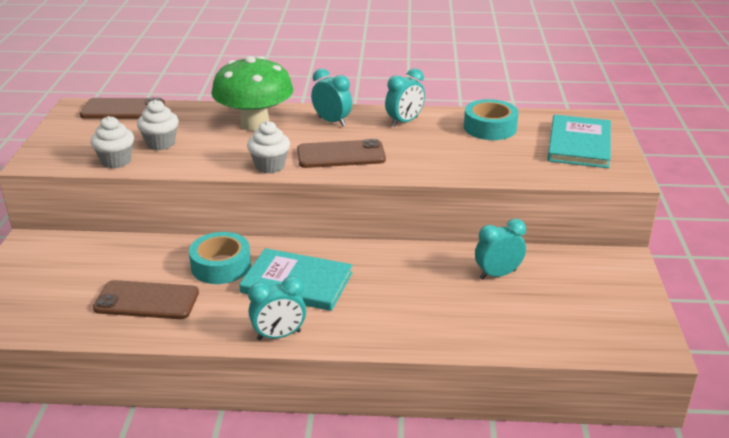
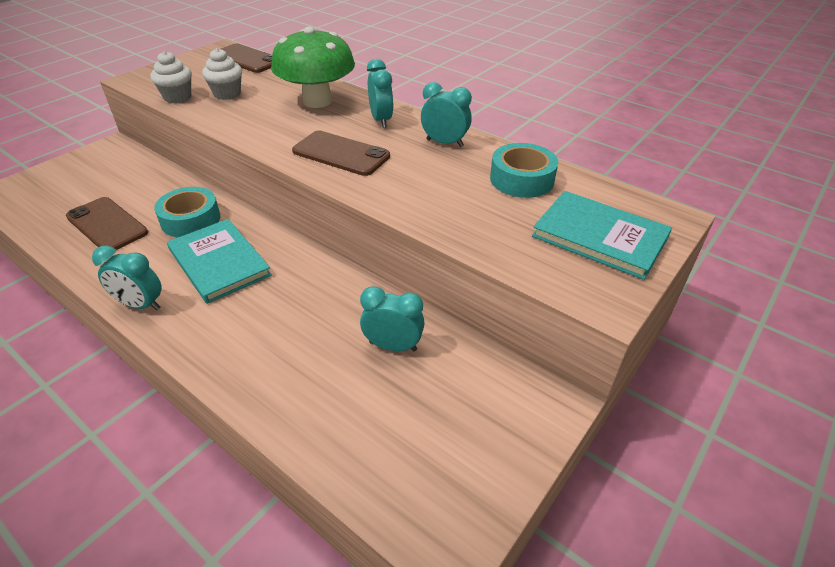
camera: 35 degrees right, 10 degrees up
white cupcake [247,121,290,174] -> none
turquoise clock [385,68,425,127] -> turquoise clock turned 150 degrees counterclockwise [421,82,472,147]
turquoise book [547,115,611,168] -> turquoise book turned 75 degrees clockwise [532,191,672,280]

